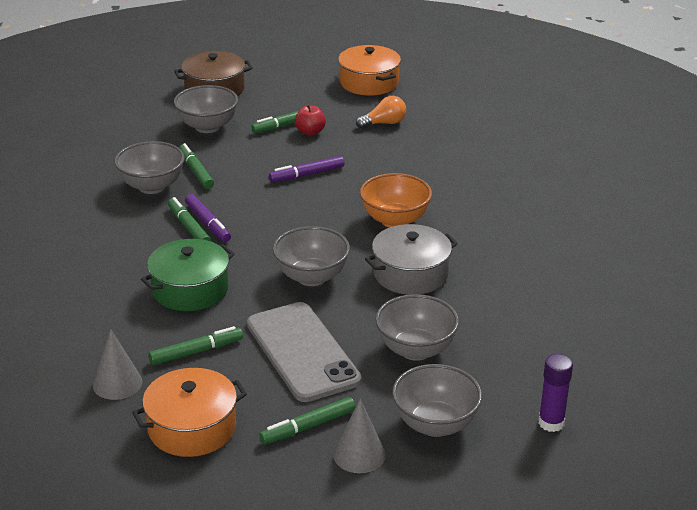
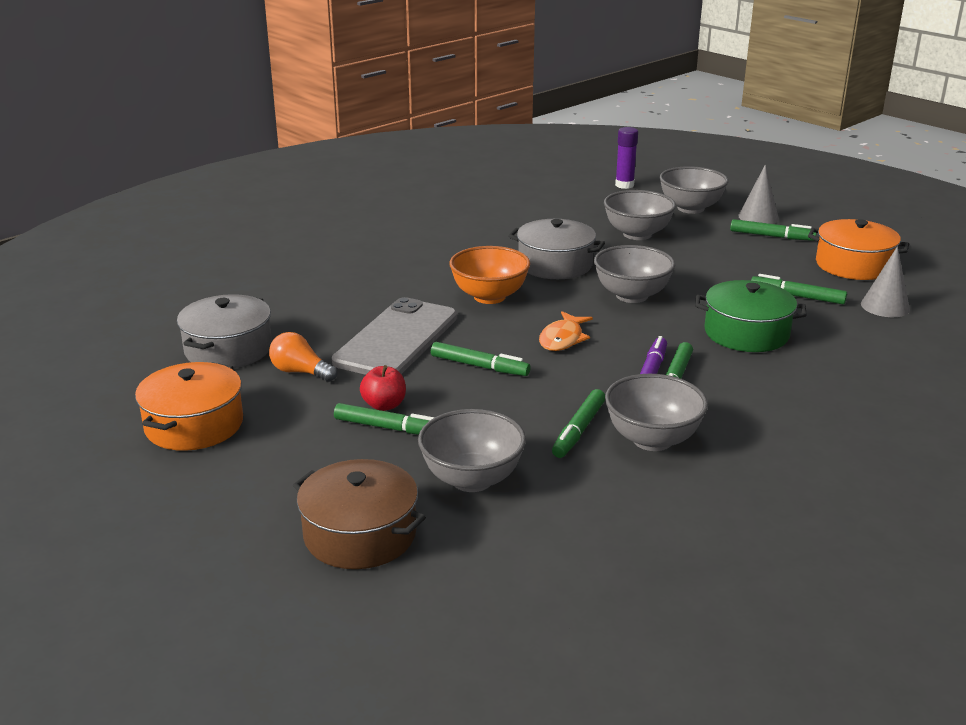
camera: 130 degrees left, 5 degrees down
grey phone [247,302,362,402] -> grey phone moved to [332,297,457,375]
purple marker [269,156,344,182] -> green marker [431,342,531,376]
none -> grey pot [177,294,272,368]
none -> orange fish [539,311,593,351]

